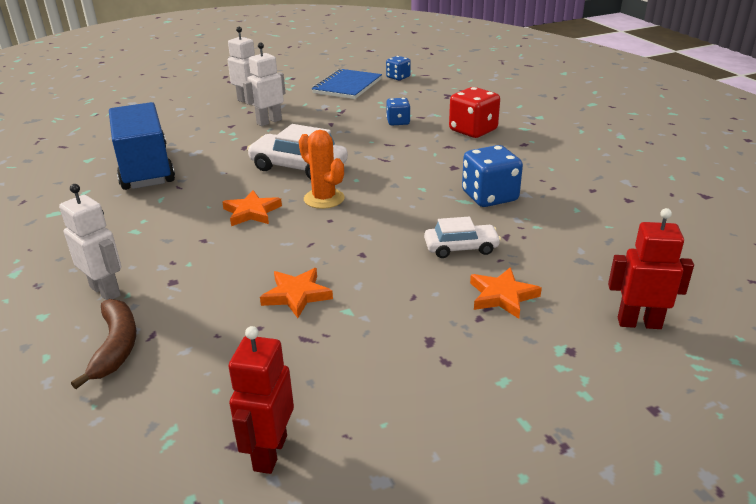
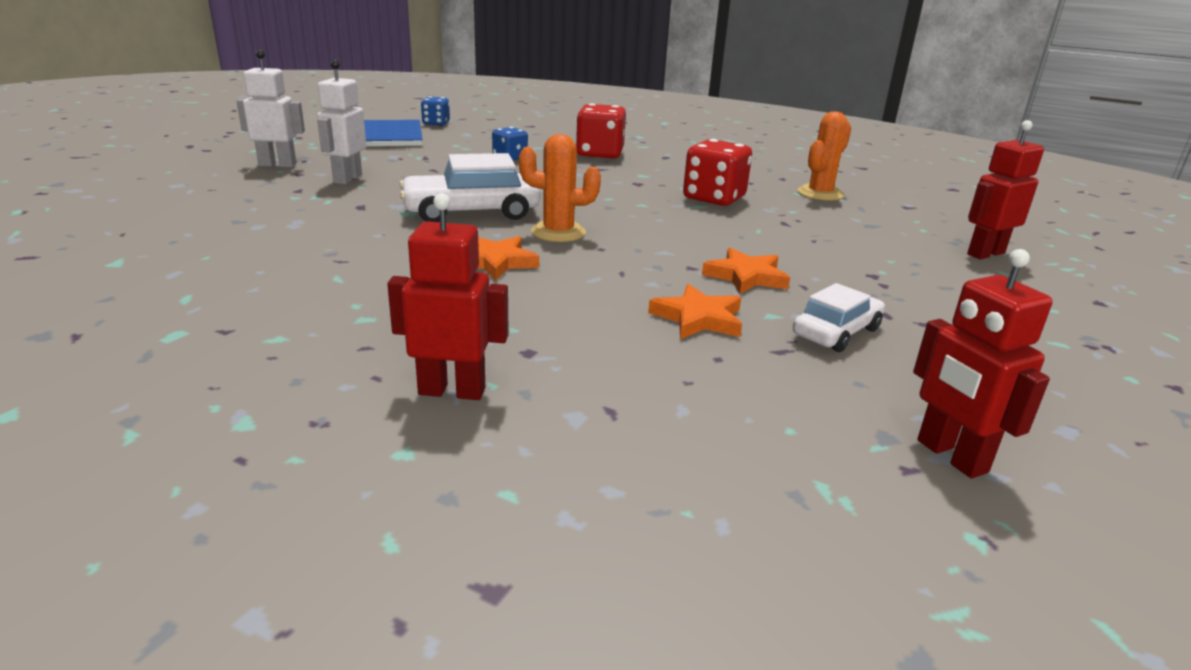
camera: 40 degrees left, 5 degrees down
white robot [59,184,121,300] -> red robot [387,193,509,400]
brown banana [71,299,136,389] -> none
blue truck [109,102,175,190] -> none
white car [424,216,501,258] -> white car moved to [793,283,885,352]
blue dice [462,145,523,207] -> red dice [683,139,752,206]
orange star [470,267,542,319] -> orange star moved to [702,248,790,294]
none -> orange cactus [798,111,851,201]

